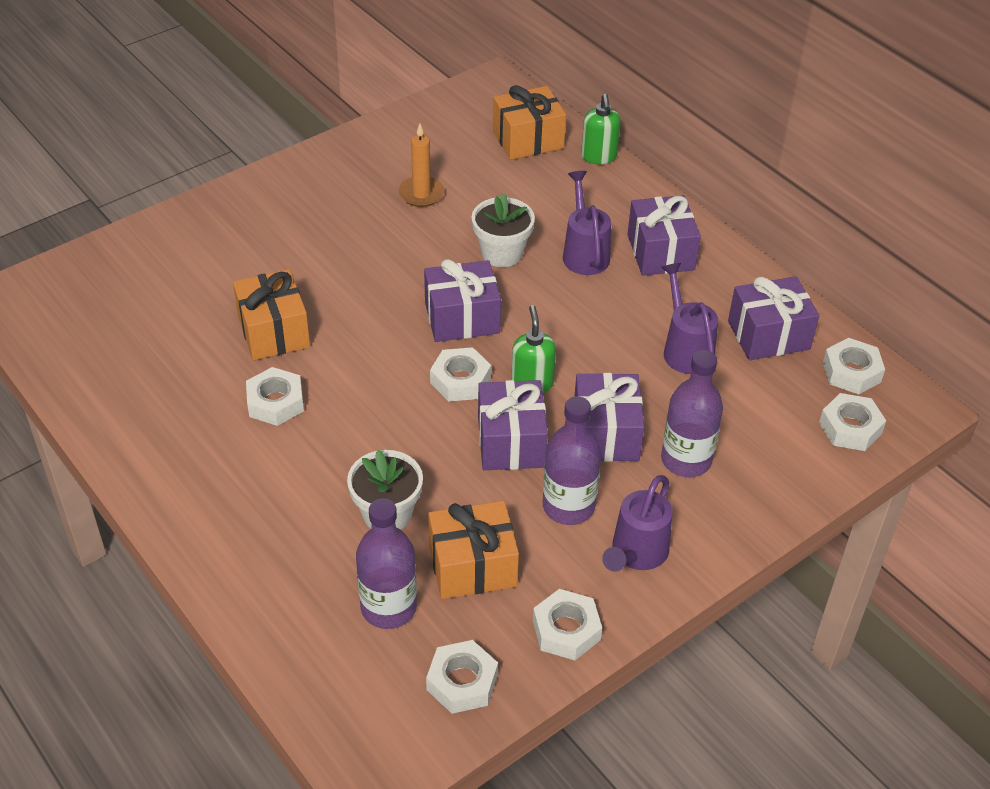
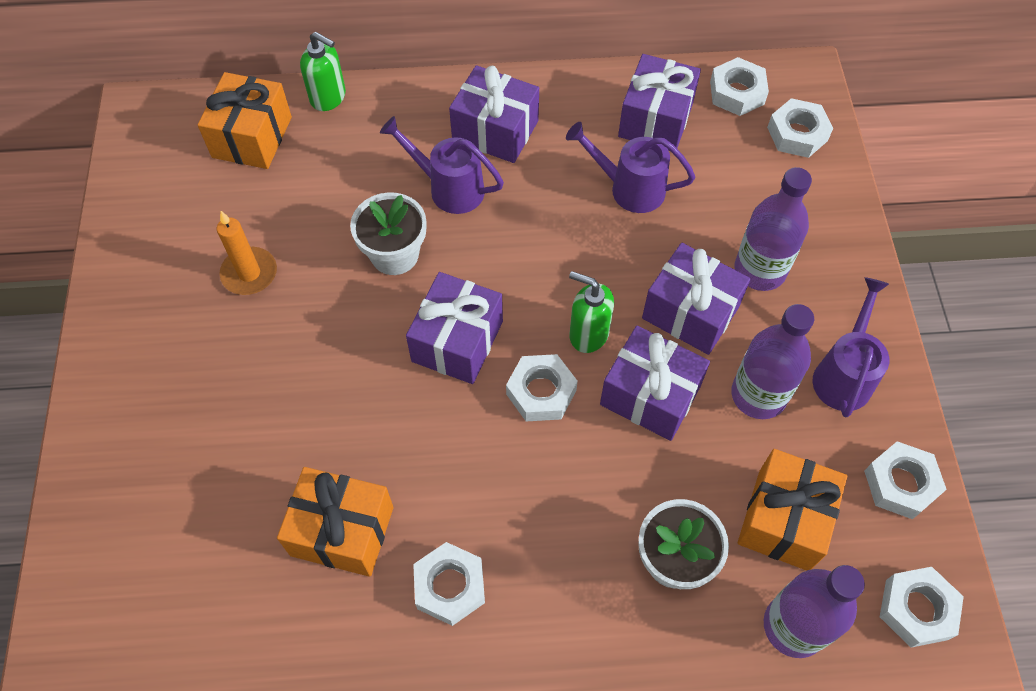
camera: 55 degrees left, 15 degrees up
purple watering can [602,475,673,572] -> purple watering can turned 135 degrees counterclockwise [812,277,889,417]

